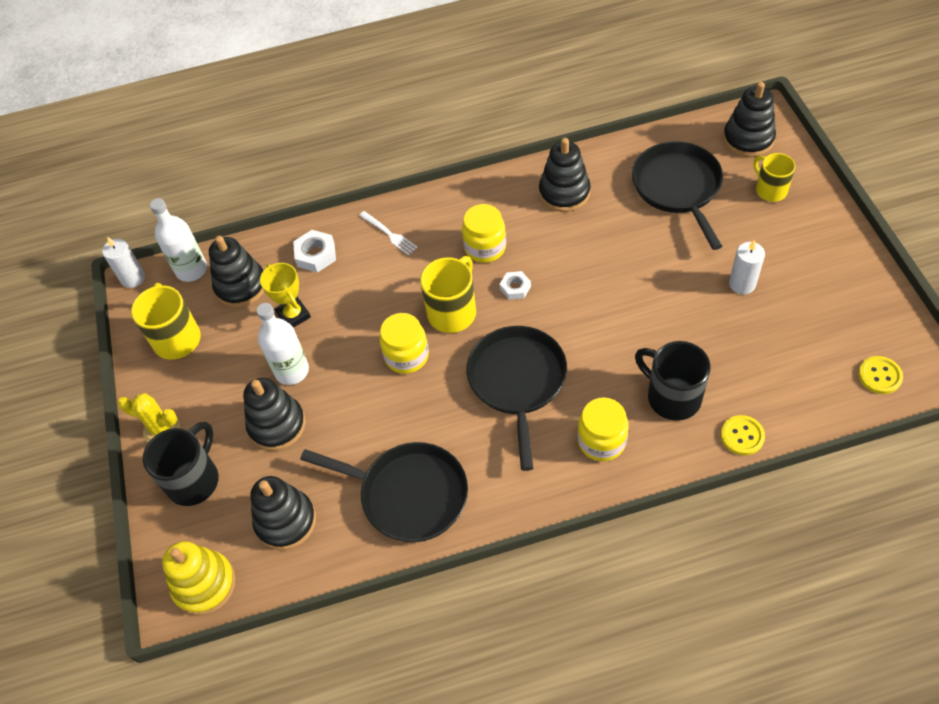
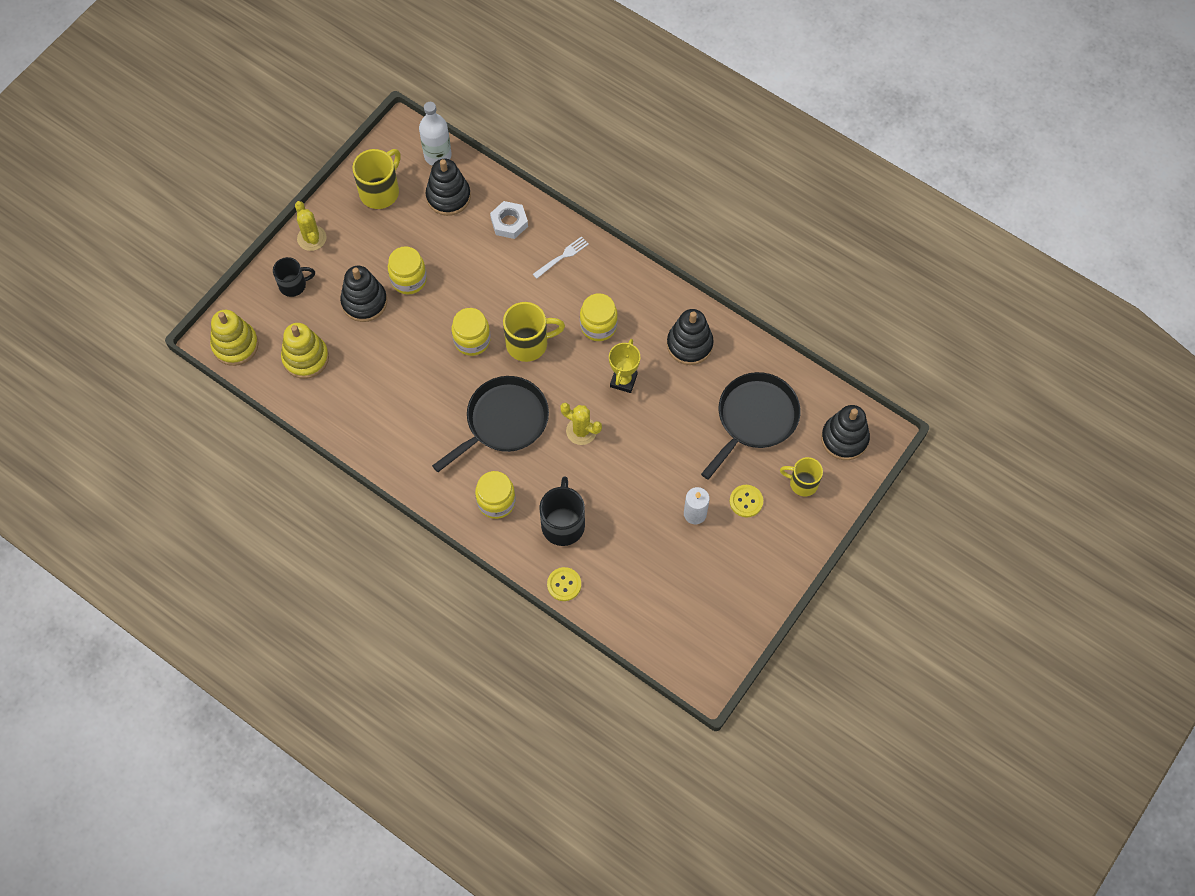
camera: 45 degrees right, 10 degrees up
white candle [102,237,145,288] -> none
black mug [143,422,219,506] -> black mug [273,257,315,297], size x0.66
black stacking toy [250,476,316,550] -> yellow stacking toy [281,323,329,379]
white bottle [256,303,309,385] -> yellow jar [388,246,427,294]
yellow trophy [260,263,311,328] -> yellow trophy moved to [609,339,640,393]
black pan [300,442,468,542] -> none
white fork [359,211,418,256] -> white fork turned 135 degrees counterclockwise [533,236,589,279]
white nut [500,271,531,300] -> none
yellow mug [753,153,795,202] -> yellow mug turned 90 degrees counterclockwise [780,457,823,496]
yellow button [858,356,903,394] -> yellow button moved to [730,485,763,517]
none -> yellow cactus [560,403,602,445]

